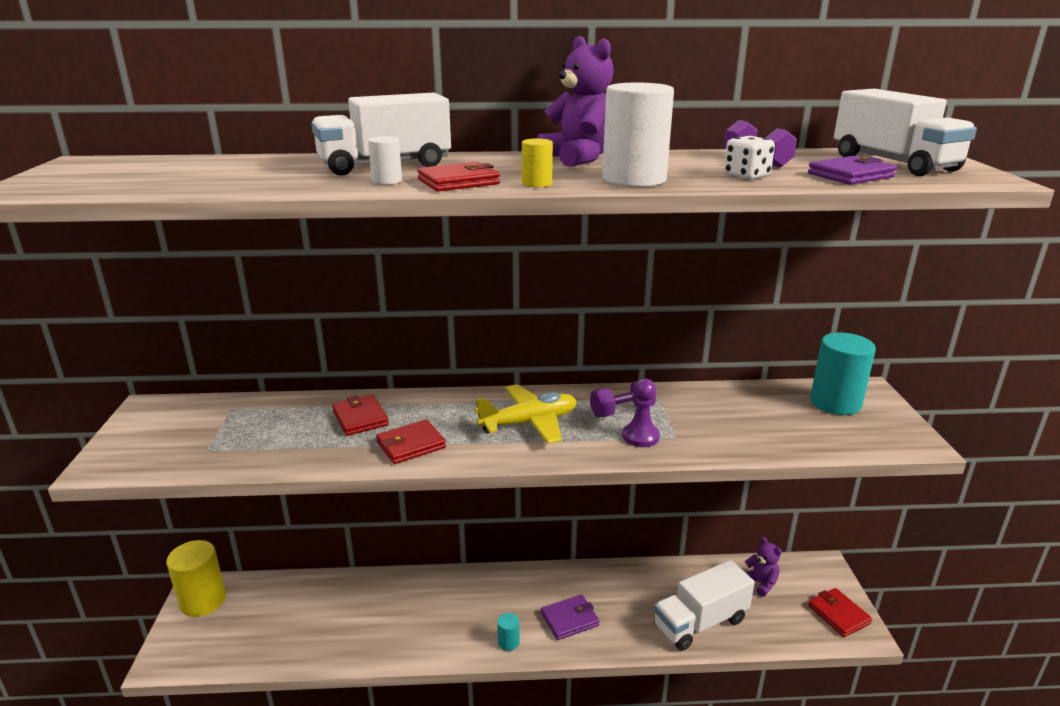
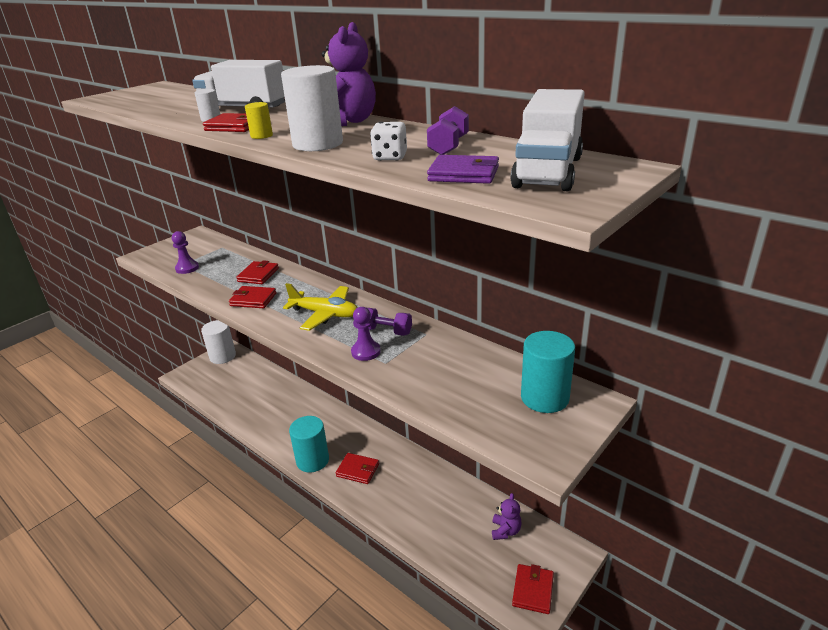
camera: 45 degrees right, 5 degrees up
yellow cylinder [166,540,226,617] -> white cylinder [201,320,236,364]
turquoise cylinder [497,613,519,651] -> turquoise cylinder [289,416,329,472], size x2.15
purple wallet [541,594,599,640] -> red wallet [336,453,379,484]
white truck [654,560,755,651] -> none
none -> purple pawn [172,231,199,274]

